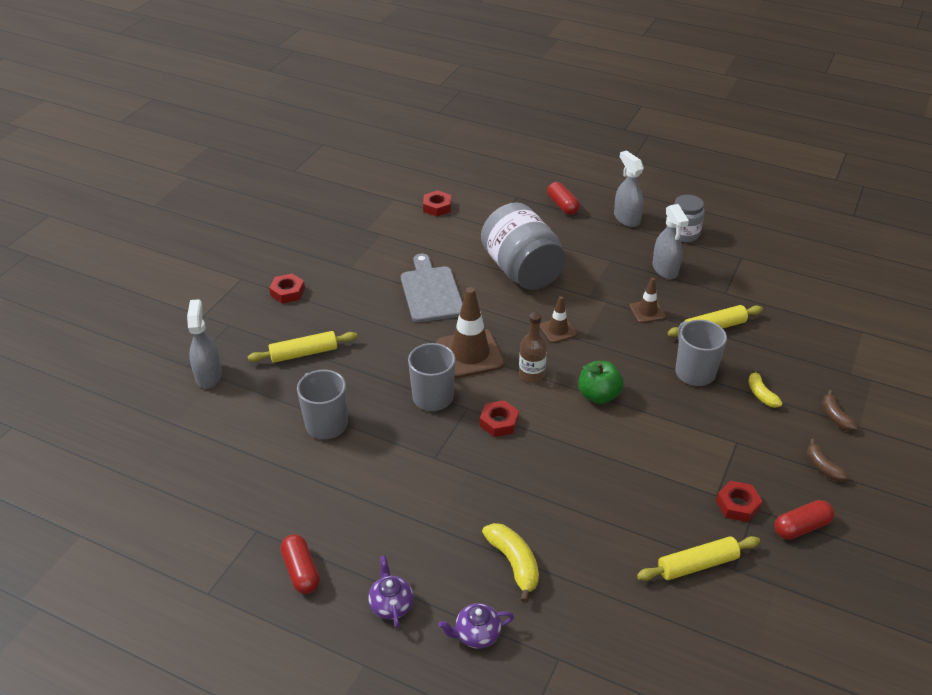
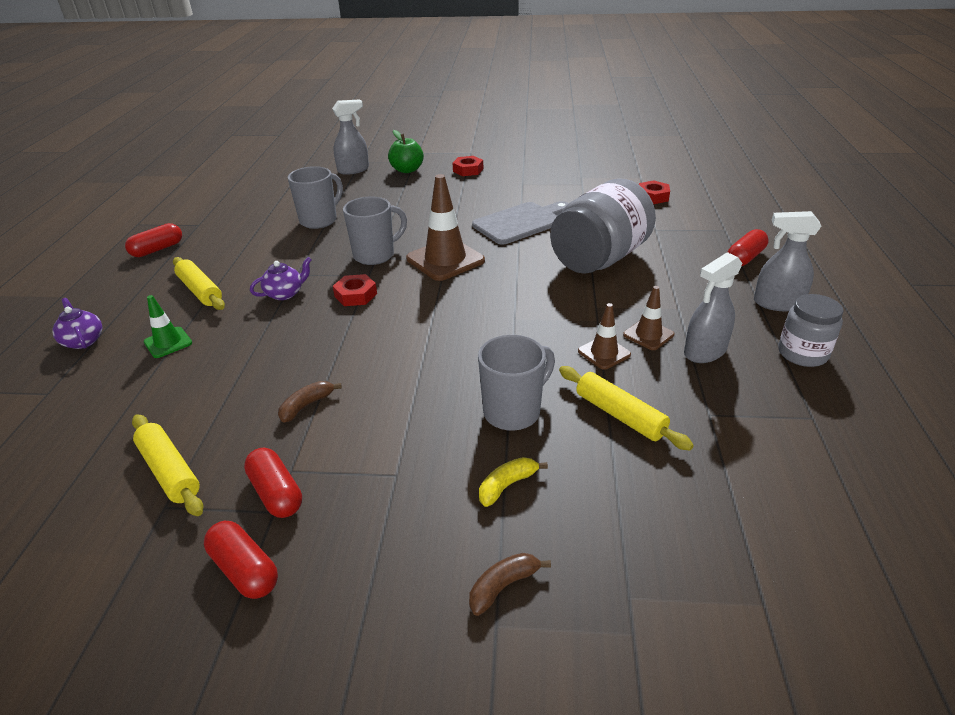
camera: 70 degrees right, 5 degrees down
yellow rolling pin [248,331,357,363] -> yellow rolling pin moved to [173,257,225,310]
purple teapot [368,556,413,628] -> purple teapot moved to [250,257,312,300]
yellow banana [482,523,539,603] -> green traffic cone [144,295,192,358]
brown bottle [519,312,547,382] -> none
brown traffic cone [540,296,577,343] -> brown traffic cone moved to [623,286,674,350]
green apple [578,361,623,404] -> green apple moved to [388,130,424,173]
grey spray bottle [614,150,644,227] -> grey spray bottle turned 120 degrees counterclockwise [754,211,821,311]
red nut [716,481,763,522] -> red capsule [244,448,302,518]
brown banana [807,439,850,482] -> brown banana moved to [278,381,342,423]

